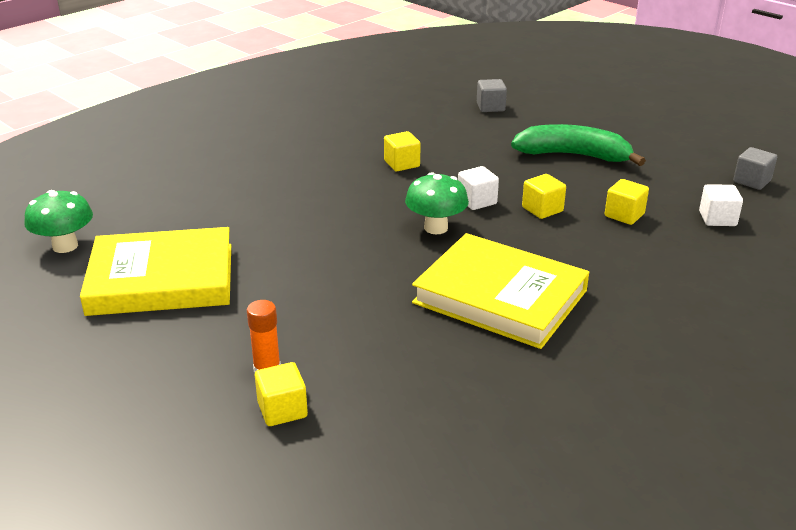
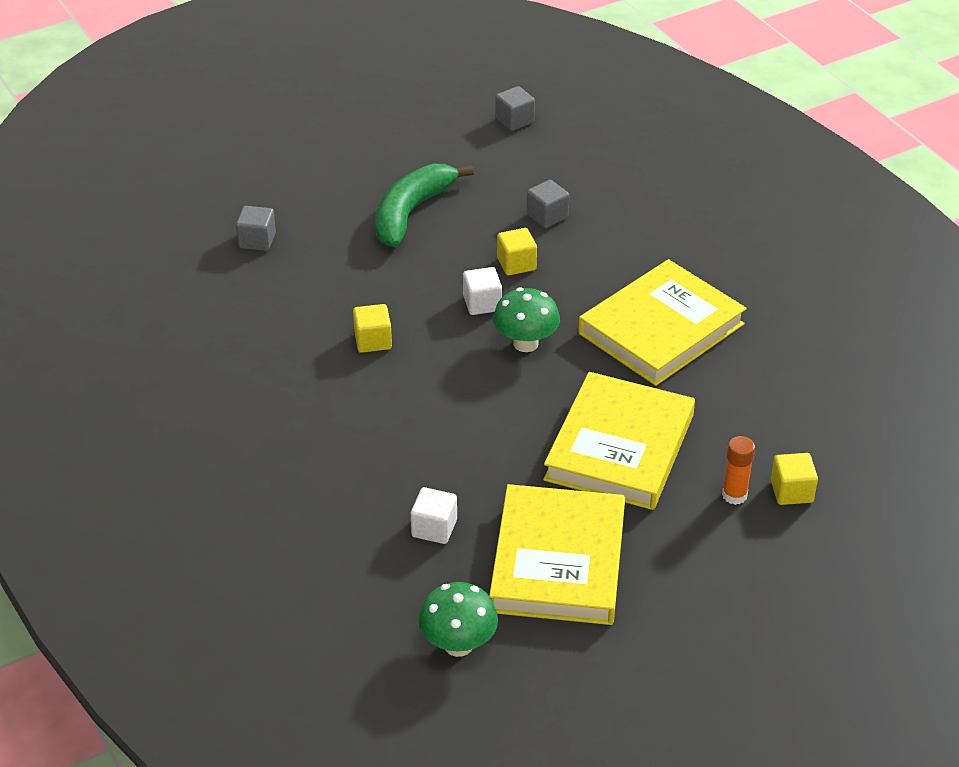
camera: 75 degrees left, 10 degrees up
yellow cube [604,179,649,225] -> grey cube [527,180,569,228]
white cube [699,184,743,226] -> white cube moved to [411,487,457,544]
none -> yellow book [543,372,695,510]

